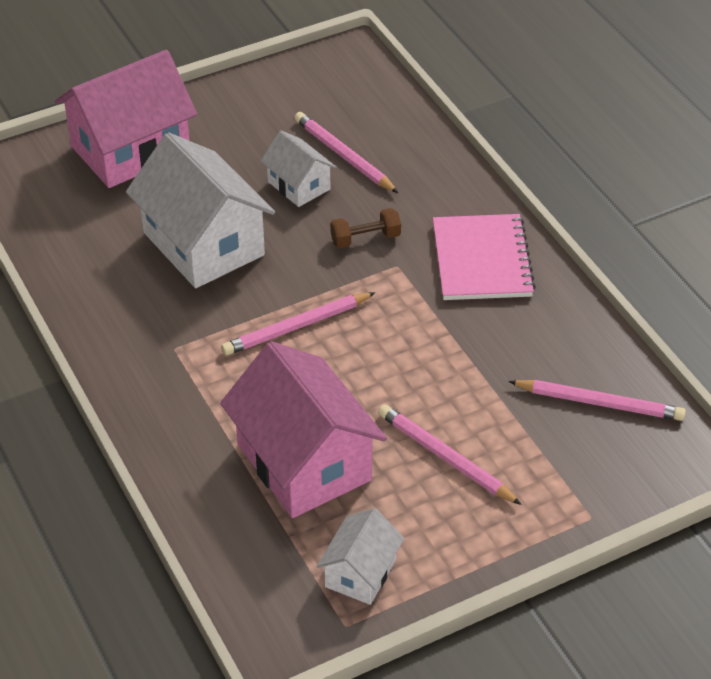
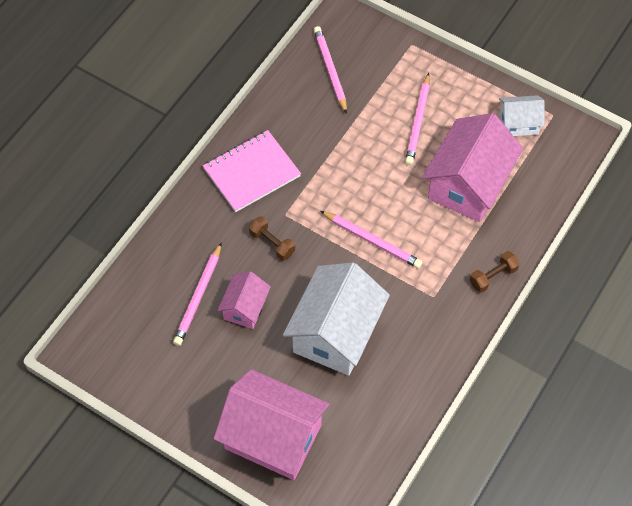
camera: 120 degrees left, 15 degrees up
white house [261,130,336,207] -> pink house [217,271,271,329]
none -> brown dumbbell [470,251,520,293]

